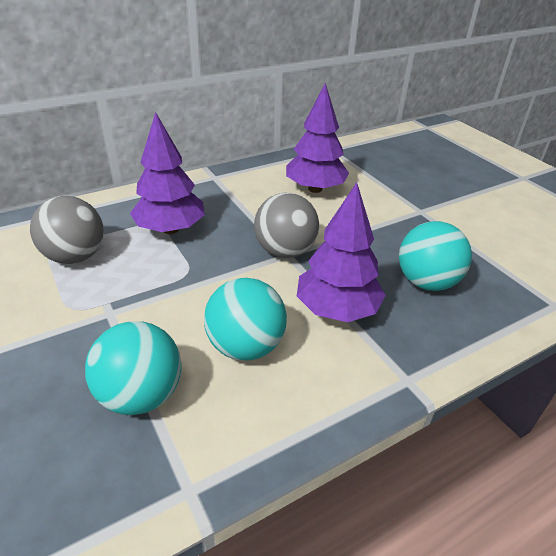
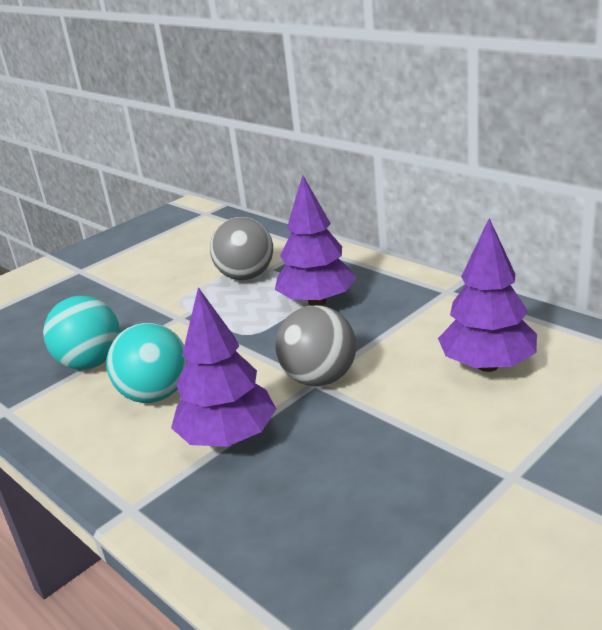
camera: 80 degrees right, 10 degrees down
turquoise ball [399,221,472,291] -> none

